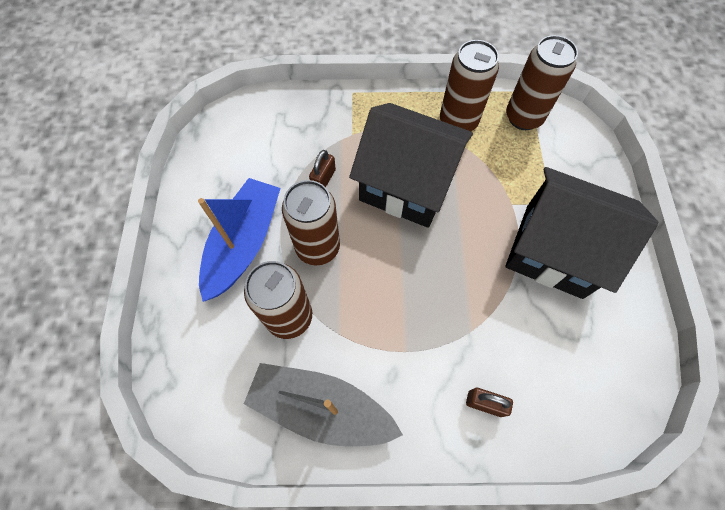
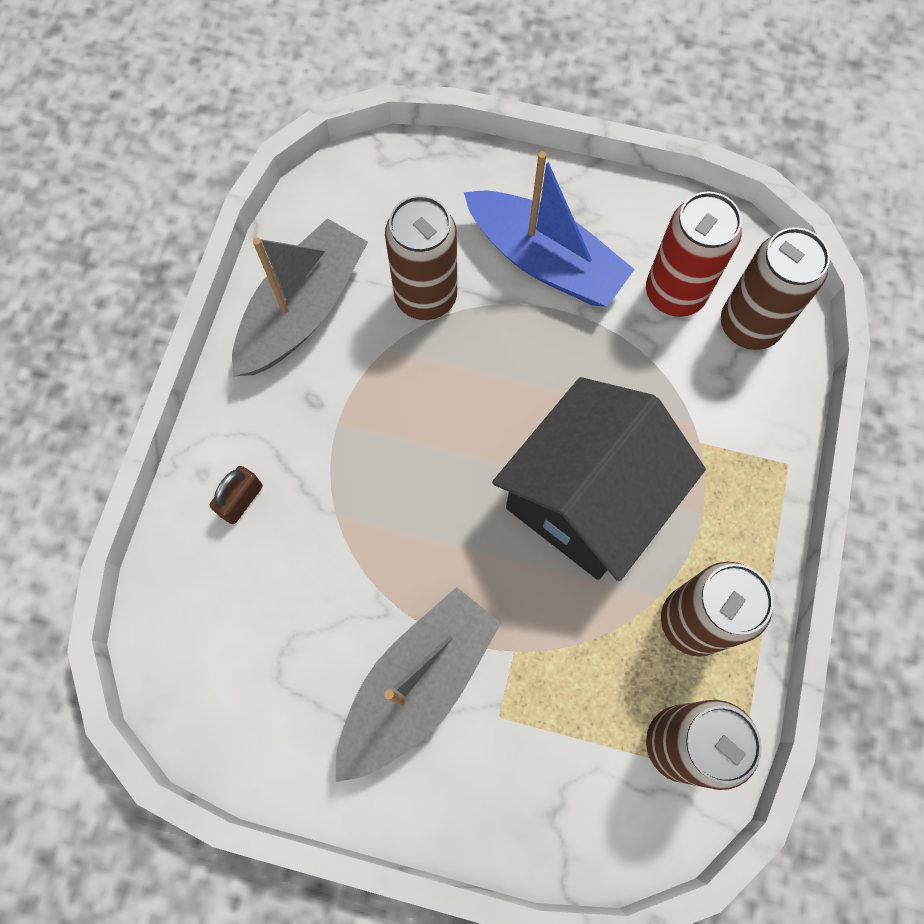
camera: 105 degrees right, 5 degrees up
brown can [282,180,340,265] -> brown can moved to [721,227,830,350]
brown padlock [309,150,336,187] -> none
black house [505,167,658,299] -> grey boat [336,587,501,782]
none -> red can [646,192,742,317]

